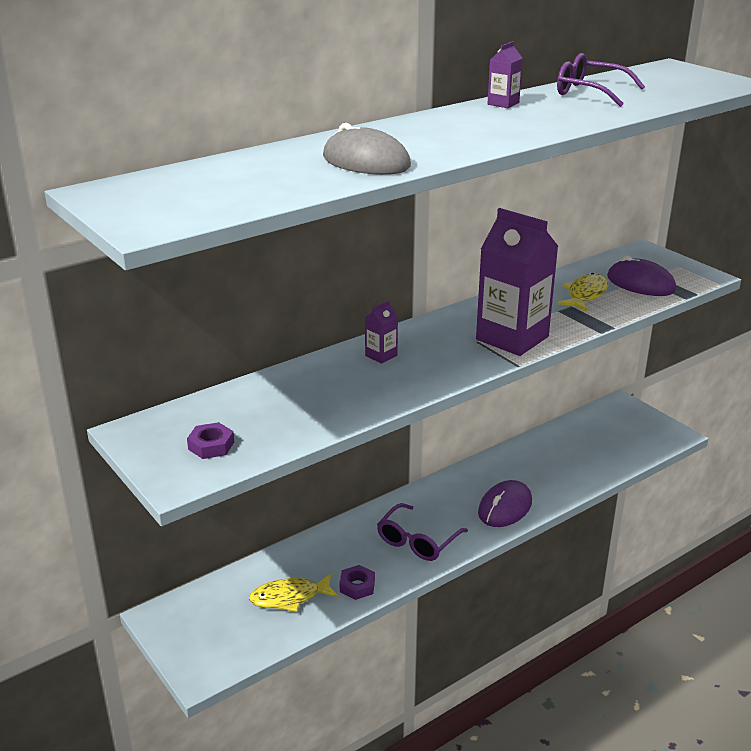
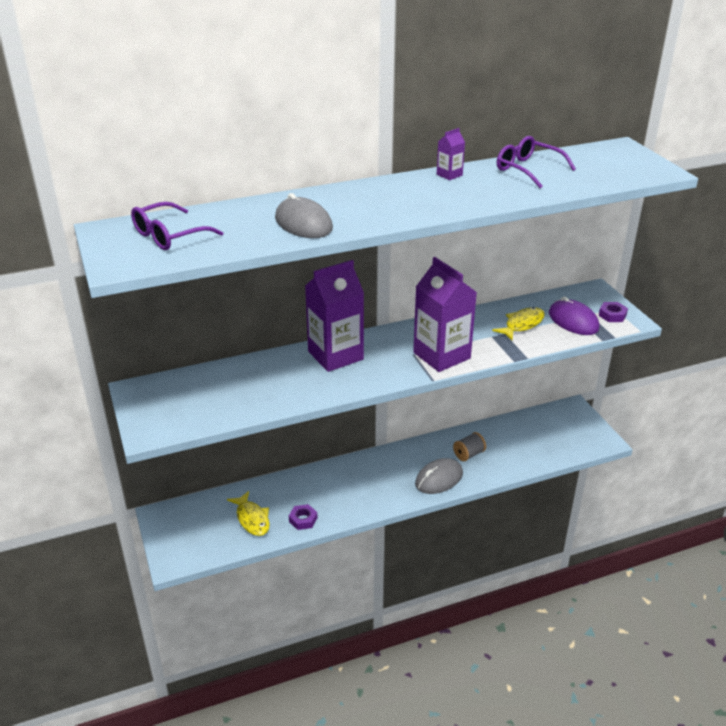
camera: 15 degrees right, 5 degrees up
purple nut [187,422,234,459] -> purple nut moved to [599,302,628,322]
yellow fish [249,573,338,612] -> yellow fish turned 120 degrees counterclockwise [227,491,270,536]
purple carton [365,300,398,364] -> purple carton [305,260,364,372], size x2.35
purple glasses [377,503,468,561] -> purple glasses moved to [131,202,223,250]
purple mouse [478,480,532,527] -> grey mouse [415,458,463,494]
none -> grey spool [453,432,486,461]

